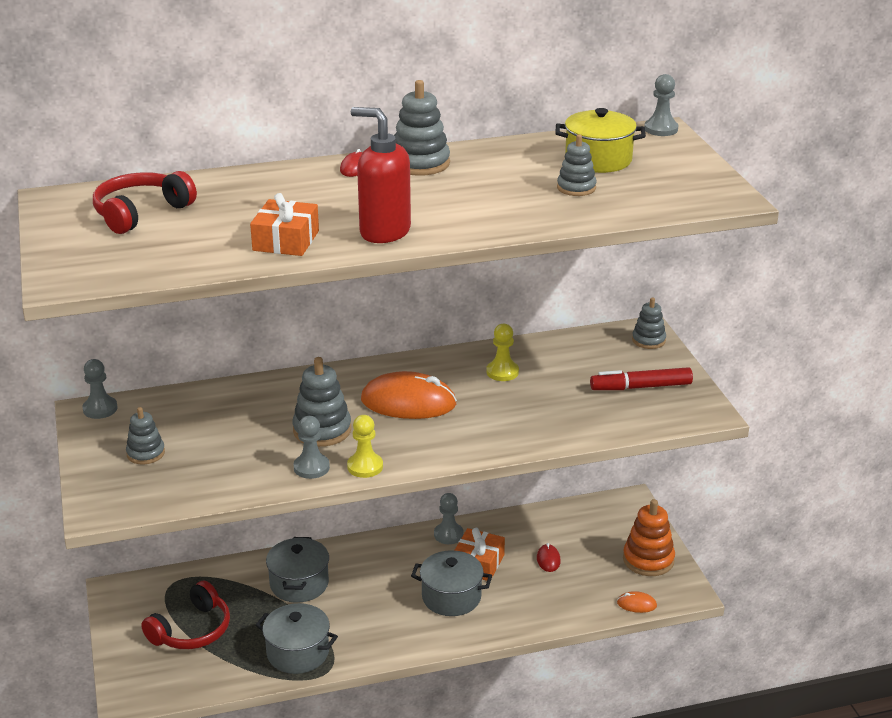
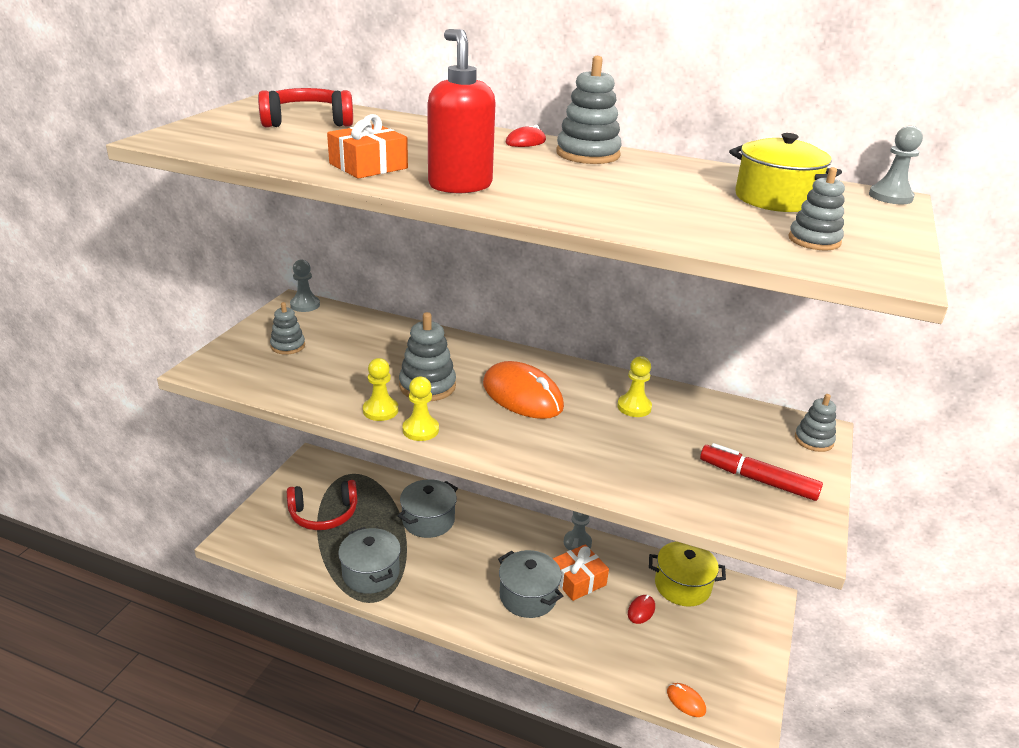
camera: 35 degrees right, 0 degrees up
grey pawn [294,416,330,479] -> yellow pawn [363,358,398,421]
grey stacking toy [557,134,597,196] -> grey stacking toy moved to [788,167,845,250]
orange stacking toy [623,499,675,576] -> none
none -> yellow pot [649,541,726,607]

